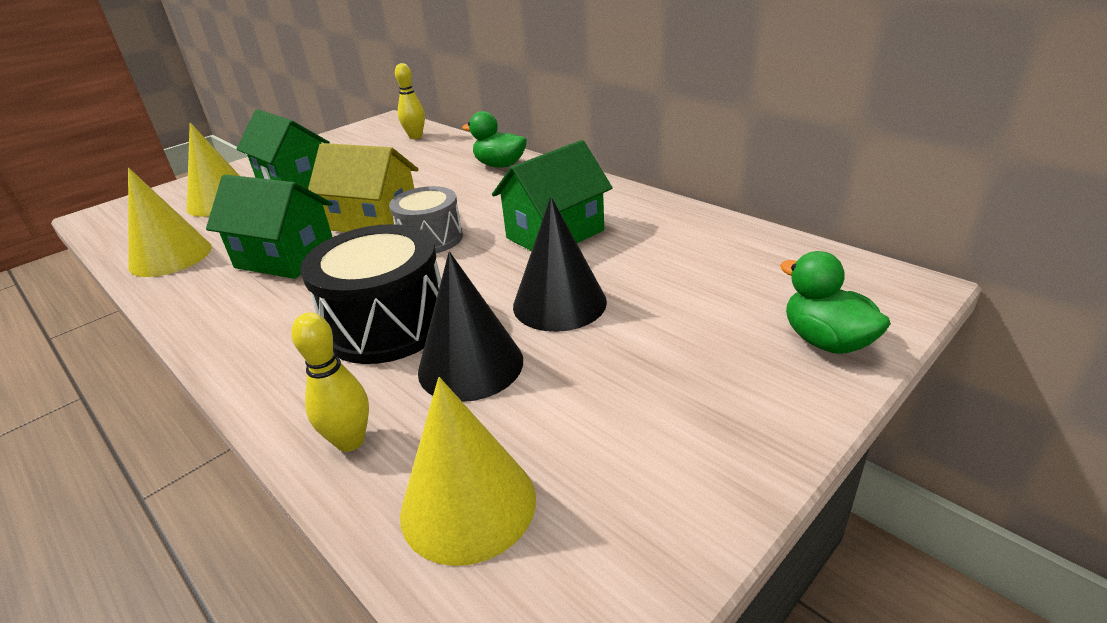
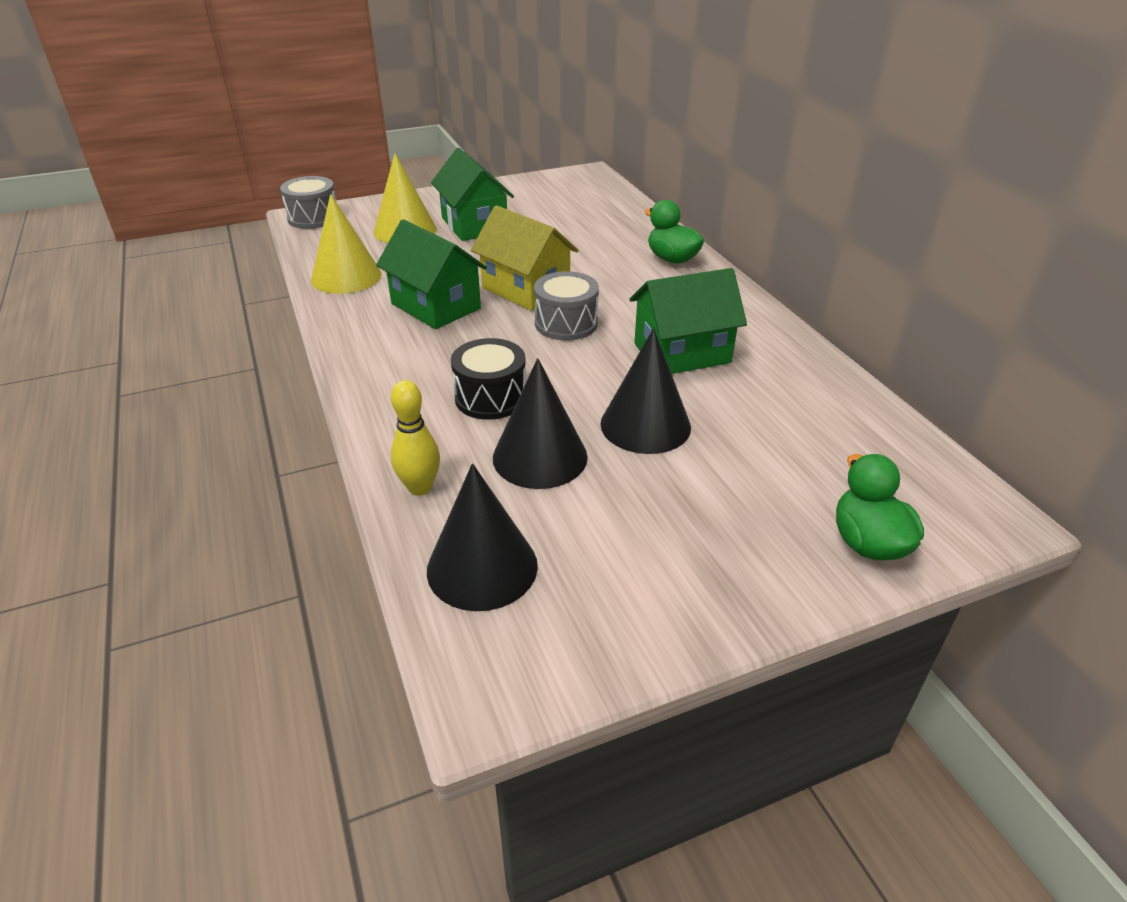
camera: 20 degrees right, 5 degrees up
black drum [300,224,441,364] -> black drum [451,338,526,420], size x0.65
yellow bowling pin [395,63,425,139] -> none
yellow cone [400,377,536,566] -> black cone [427,463,538,611]
none -> grey drum [280,176,337,229]

